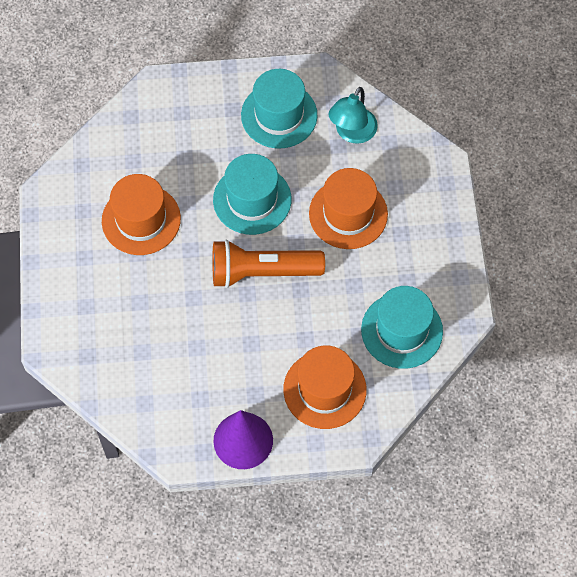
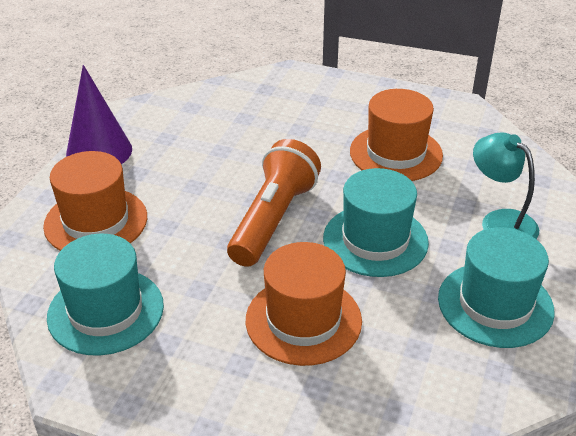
camera: 115 degrees right, 25 degrees down
turquoise lamp [328,87,378,144] -> turquoise lamp moved to [473,132,539,239]

